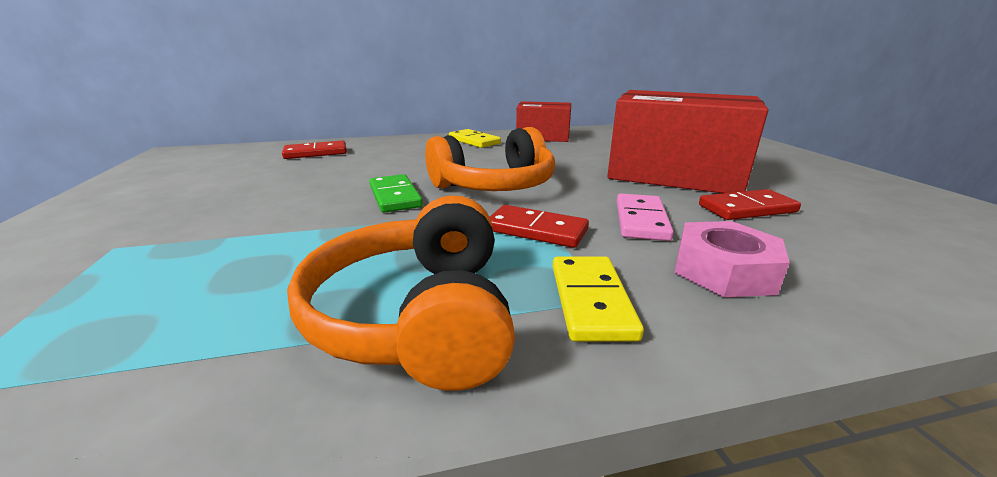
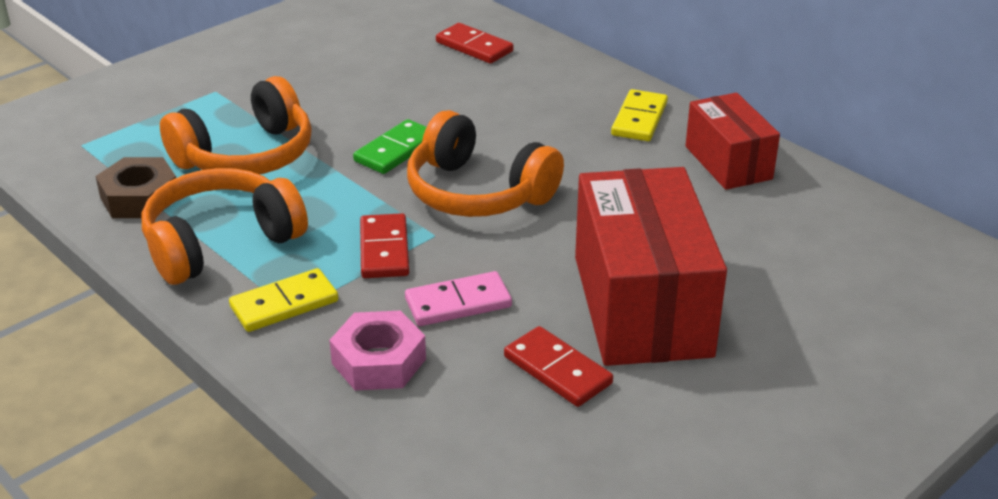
camera: 60 degrees right, 10 degrees up
none -> brown nut [95,157,176,218]
none -> orange headphones [160,76,312,174]

